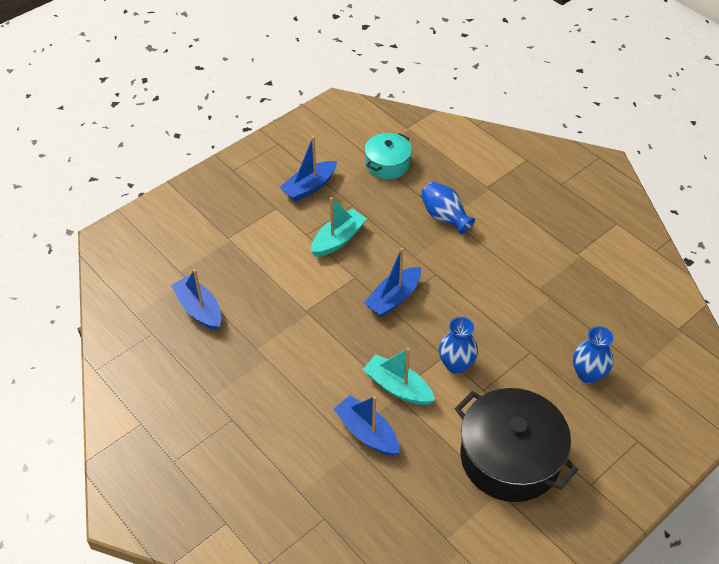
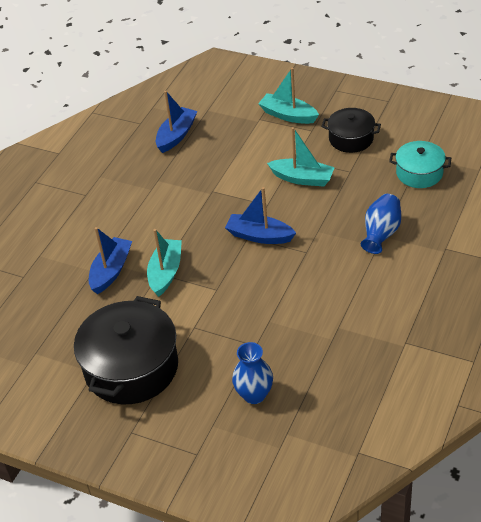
camera: 70 degrees right, 5 degrees down
blue boat [280,136,337,202] -> black pot [321,108,381,153]
blue vase [439,317,478,374] -> none
none -> turquoise boat [258,67,319,124]

